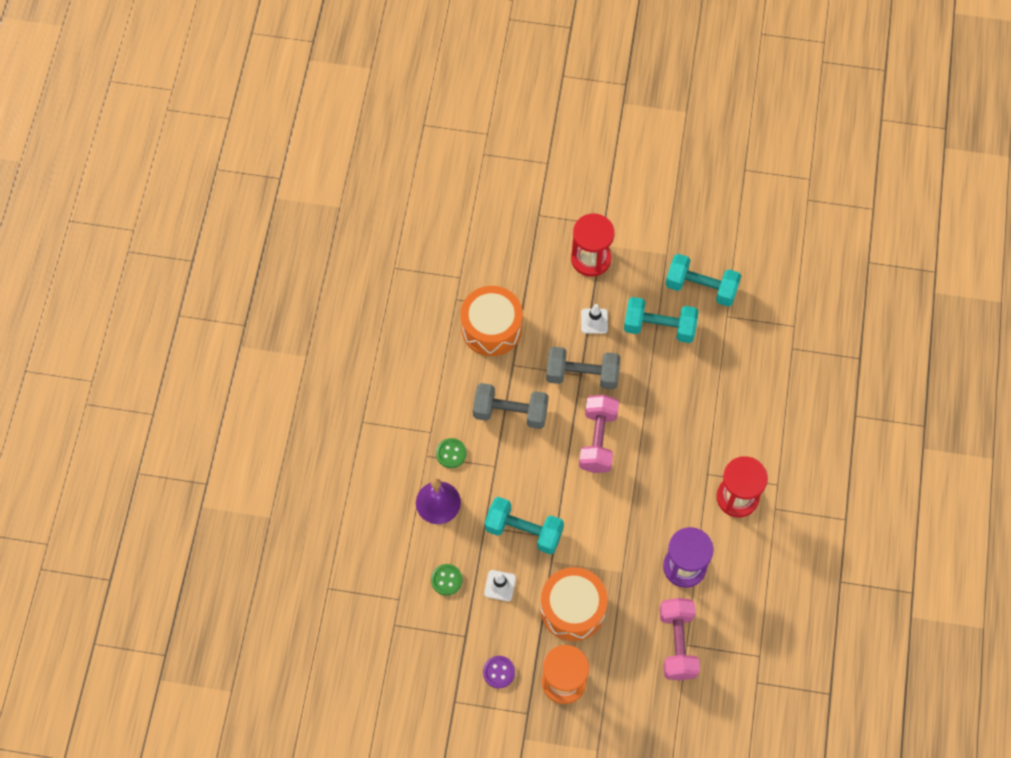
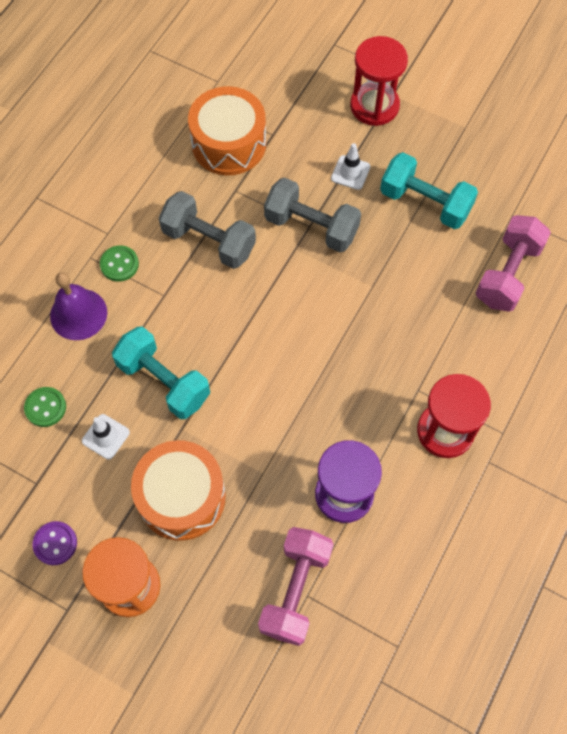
camera: 20 degrees right, 0 degrees up
pink dumbbell [579,395,619,473] -> pink dumbbell moved to [476,215,551,312]
turquoise dumbbell [665,254,741,307] -> none

